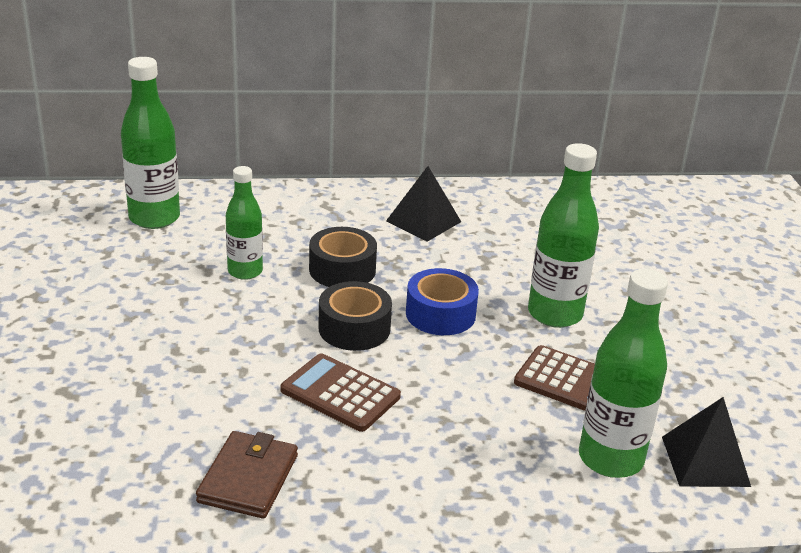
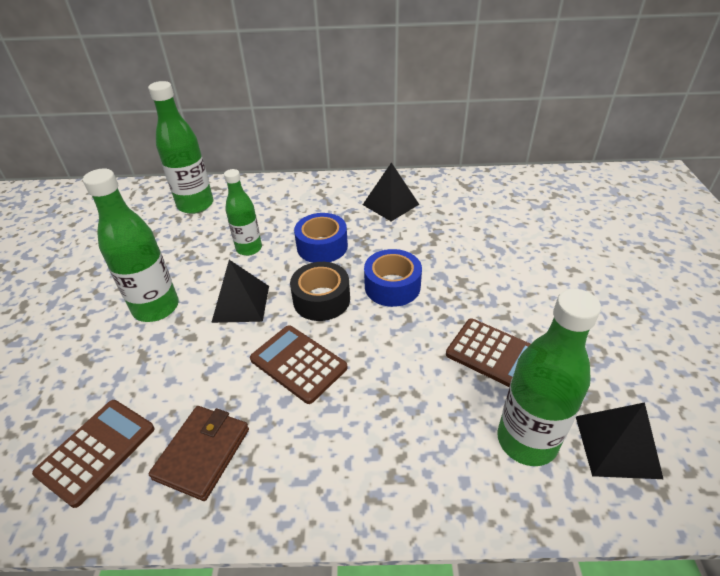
camera: 10 degrees right, 10 degrees up
black tape [309,227,377,287] -> blue tape [294,213,348,263]
green bottle [528,143,599,328] -> green bottle moved to [83,169,179,322]
none -> brown calculator [32,400,154,508]
none -> black pyramid [211,260,269,323]

